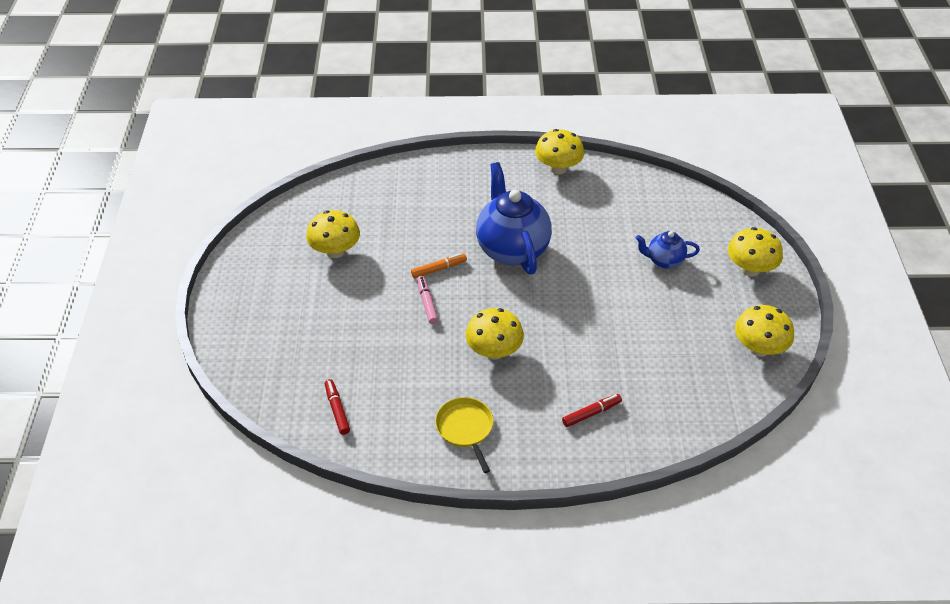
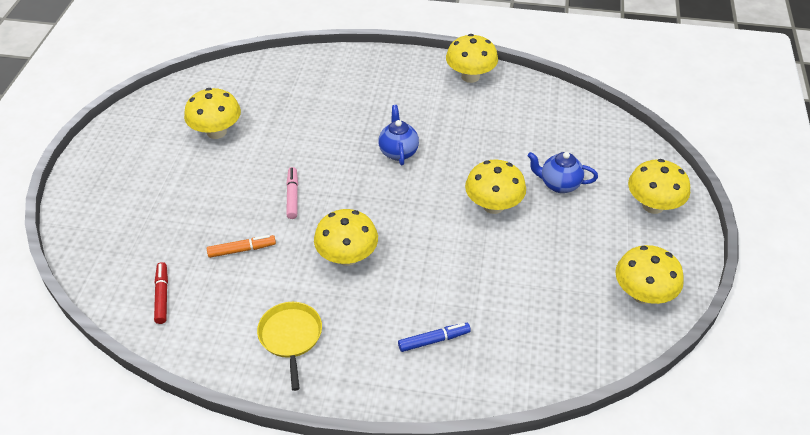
camera: 10 degrees right, 0 degrees up
orange marker [411,253,467,278] -> orange marker moved to [207,235,276,258]
blue teapot [476,162,552,274] -> blue teapot [378,105,419,166], size x0.50
red marker [562,394,622,427] -> blue marker [398,323,471,352]
none -> yellow mushroom [465,160,526,214]

